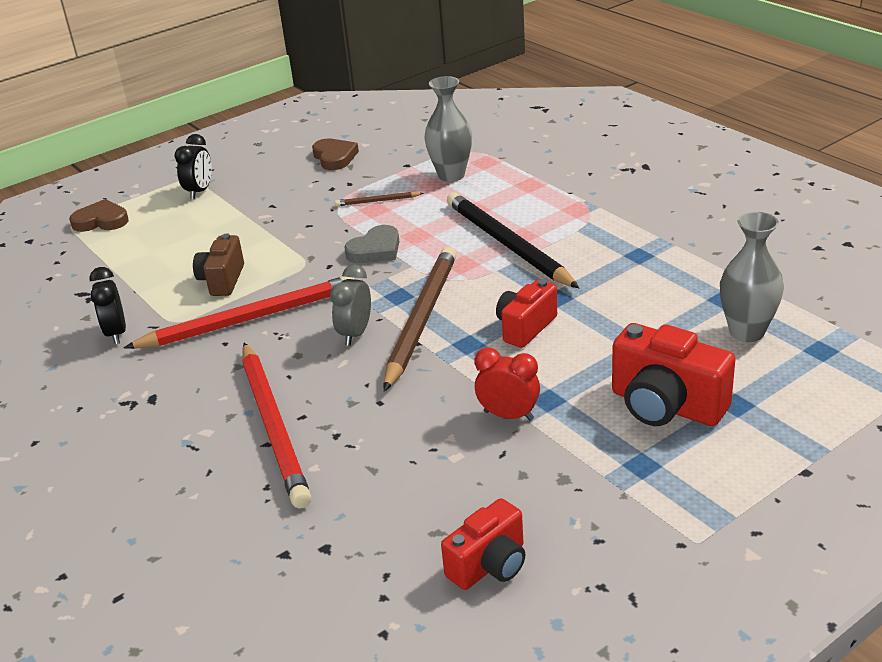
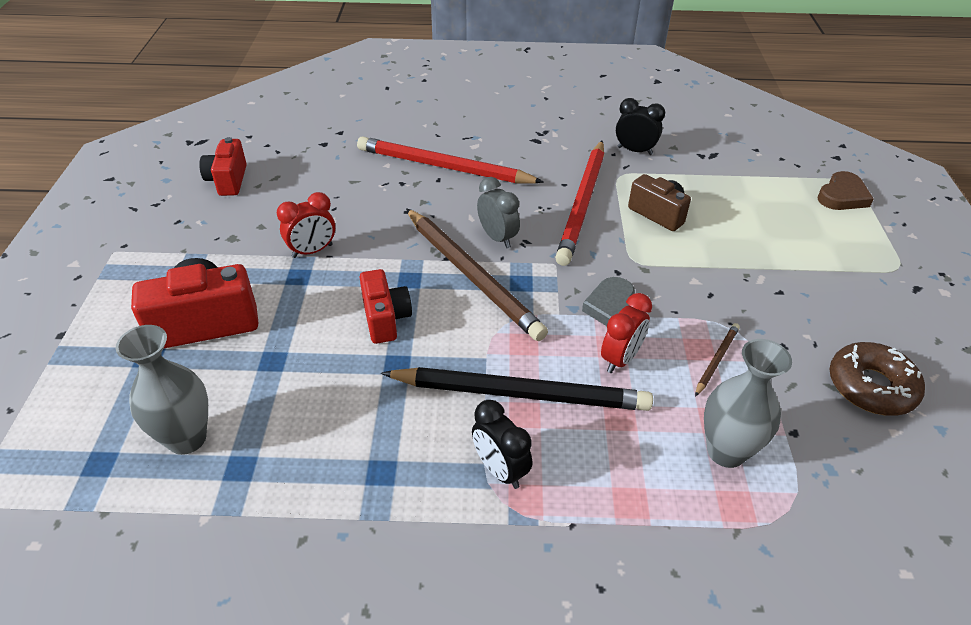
camera: 125 degrees right, 10 degrees up
black clock [174,134,212,199] -> black clock moved to [472,400,532,489]
brown heart [312,139,359,170] -> brown donut [830,342,925,416]
none -> red clock [601,293,652,373]

